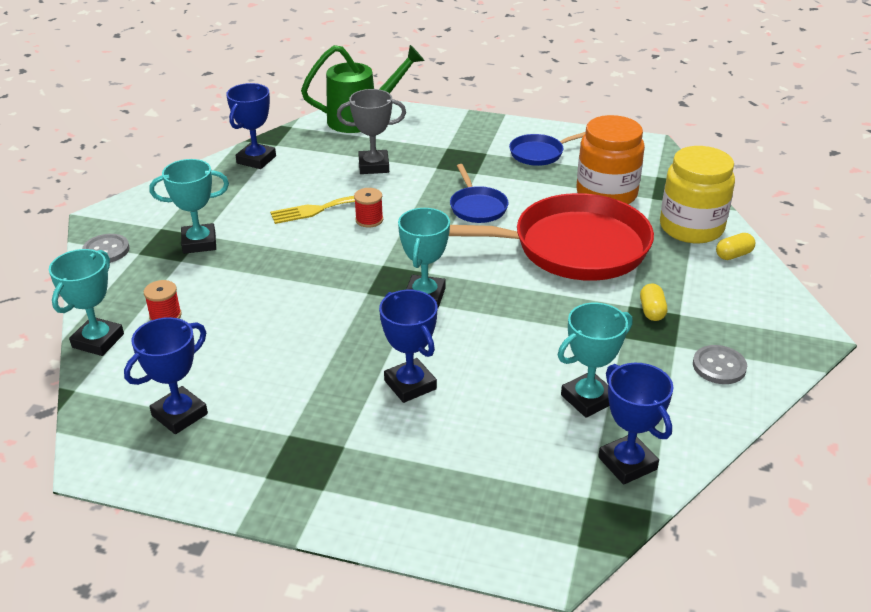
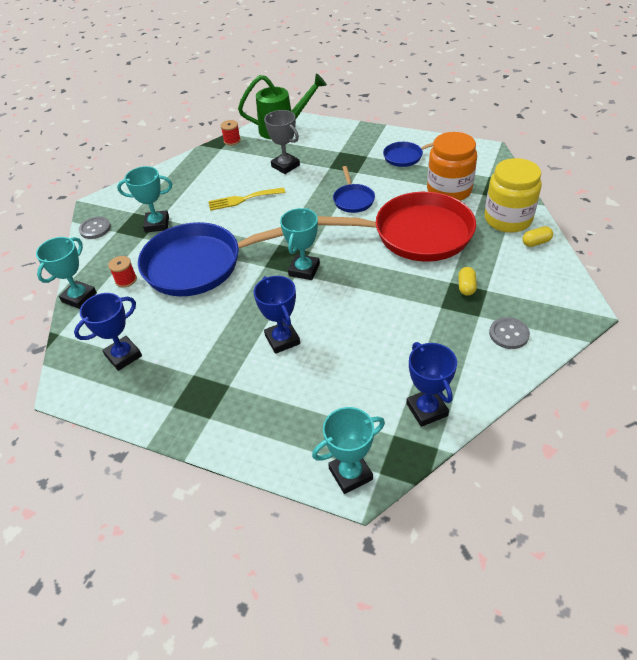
camera: 10 degrees right, 10 degrees up
blue trophy [226,83,276,169] -> none
grey trophy [337,89,406,174] -> grey trophy turned 45 degrees clockwise [264,110,300,174]
red spool [354,188,383,228] -> red spool moved to [221,120,241,146]
turquoise trophy [558,303,633,418] -> turquoise trophy moved to [312,407,385,494]
none -> blue pan [138,222,284,296]

